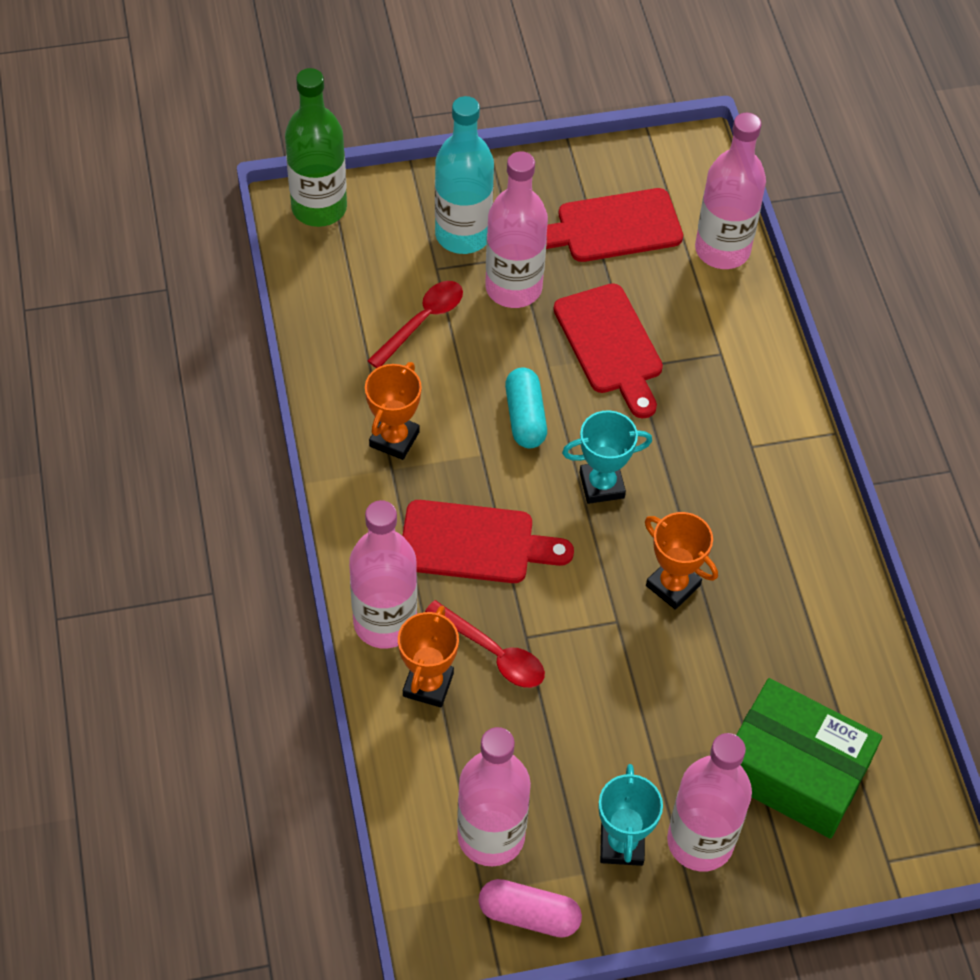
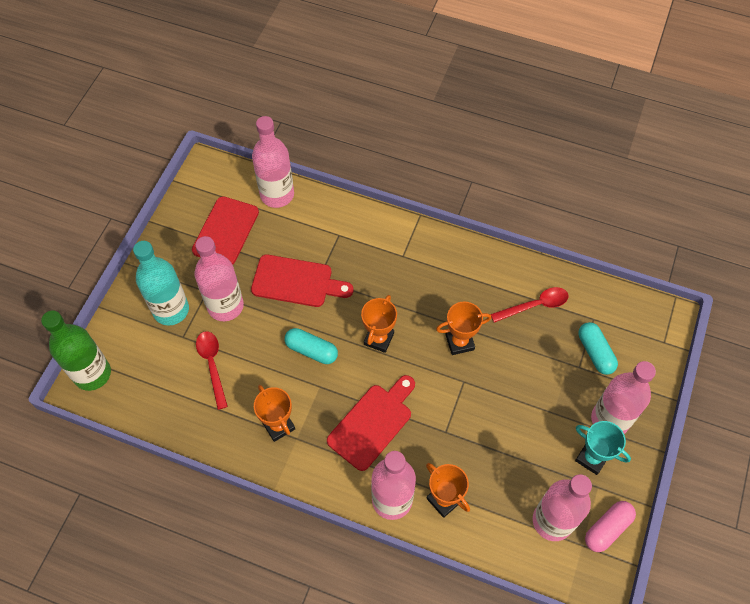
camera: 55 degrees left, 5 degrees up
red spoon [425,600,545,688] -> red spoon moved to [490,287,569,323]
turquoise trophy [562,410,652,504] -> orange trophy [361,295,397,353]
green box [736,678,882,839] -> turquoise capsule [578,322,618,375]

